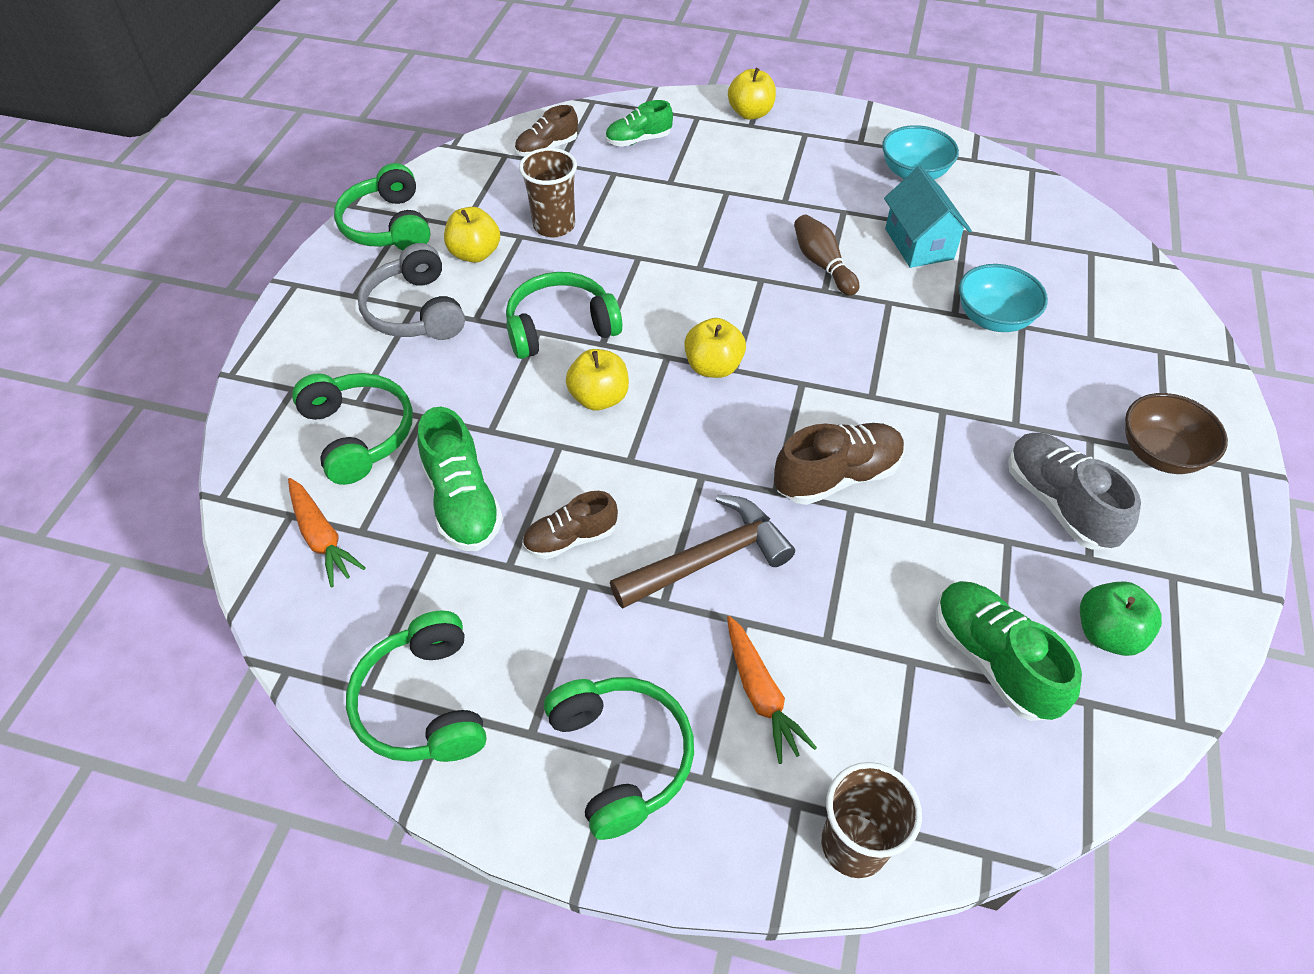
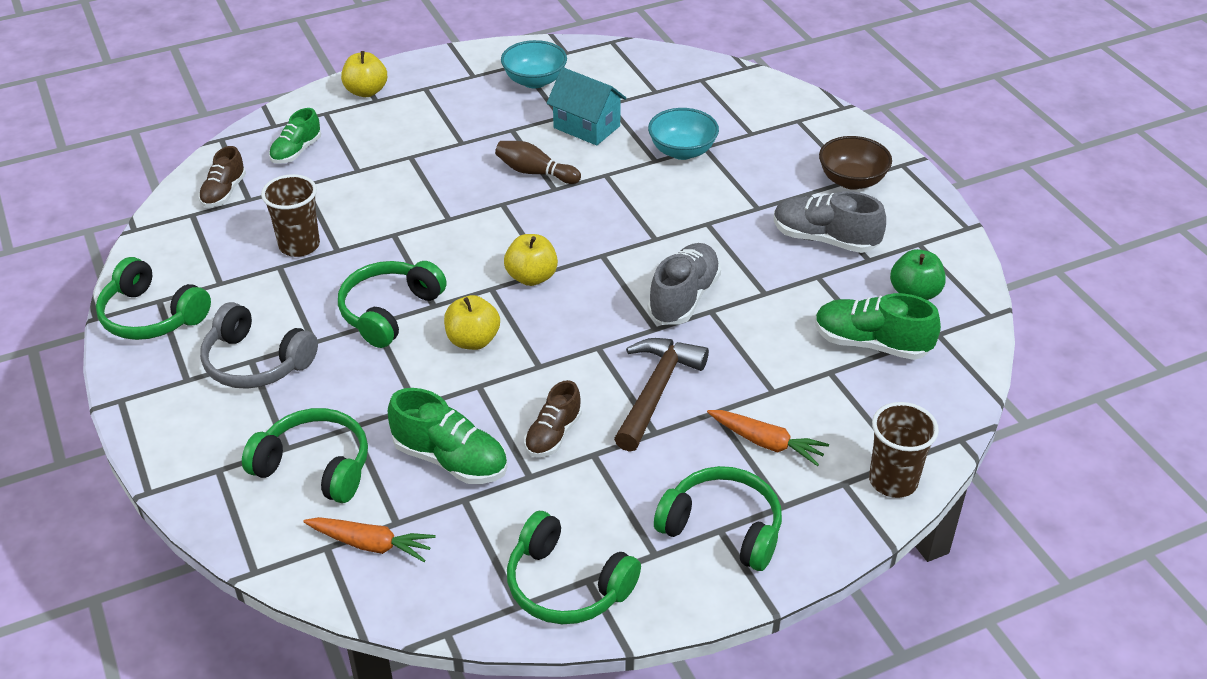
camera: 40 degrees left, 10 degrees down
yellow apple [444,207,500,263] -> none
brown shoe [774,423,905,505] -> grey shoe [647,243,721,325]

